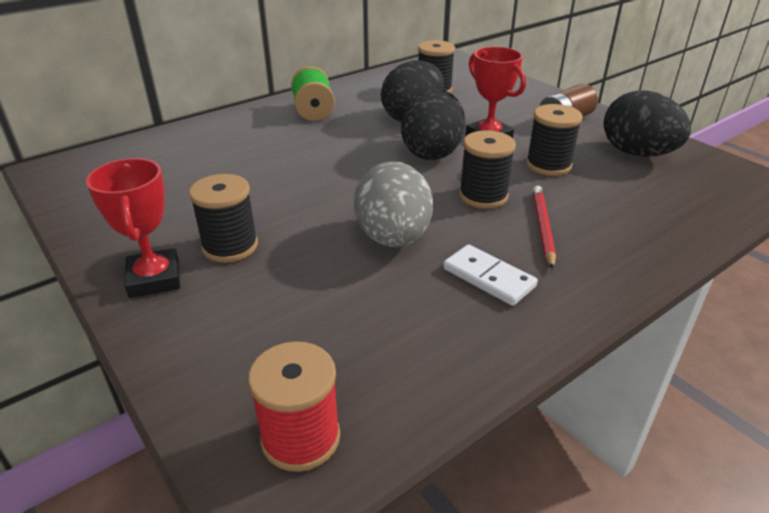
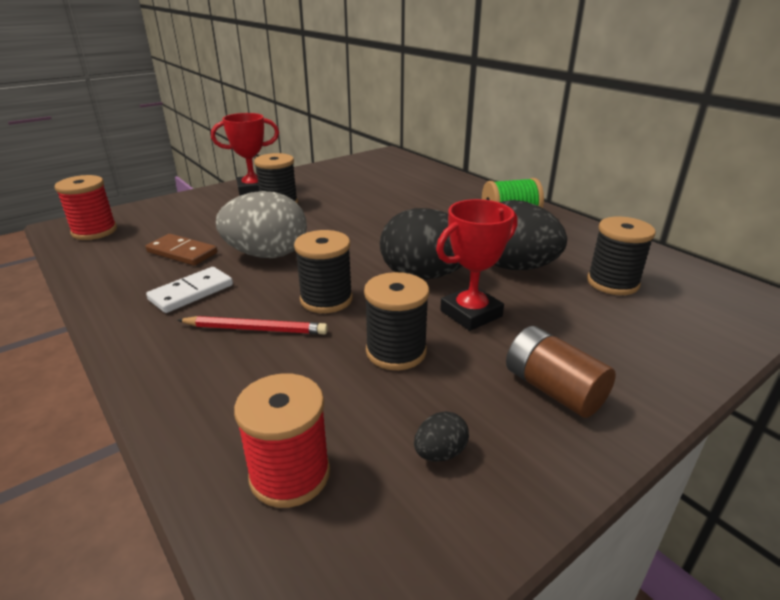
camera: 90 degrees right, 5 degrees down
black egg [604,90,691,157] -> black egg [414,411,469,462], size x0.42
none -> brown domino [146,234,217,266]
none -> red spool [234,373,330,508]

